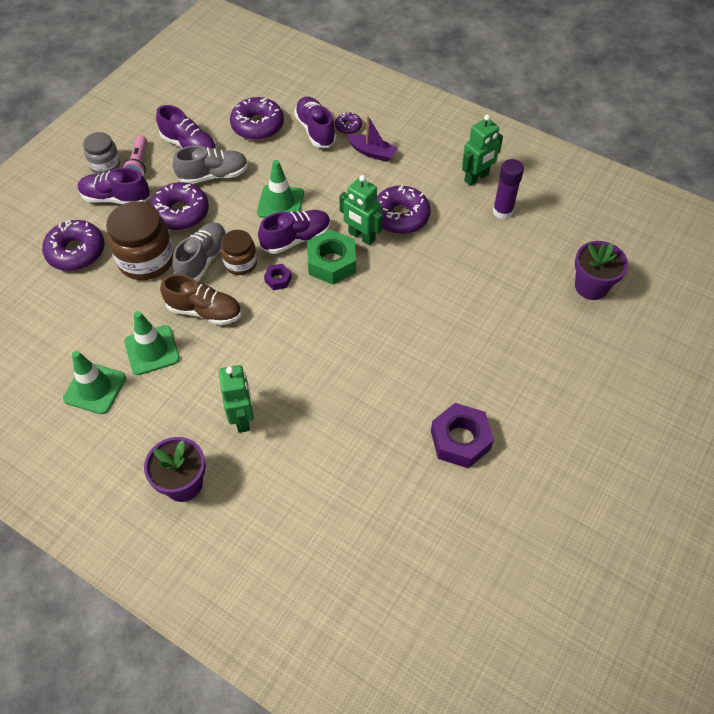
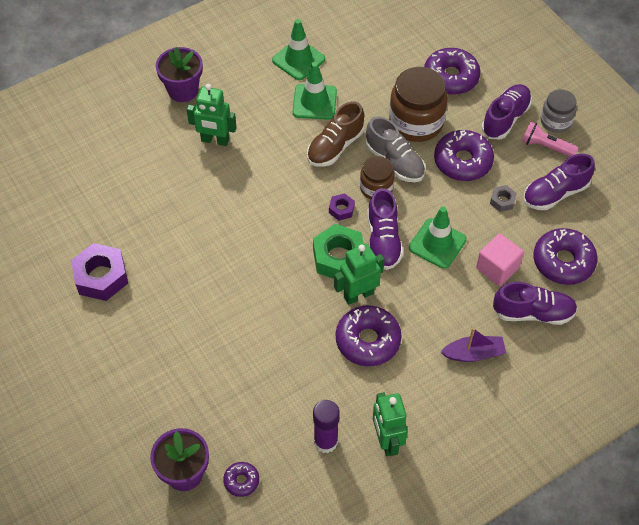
camera: 115 degrees right, 0 degrees up
grey shoe [173,146,248,184] -> grey nut [490,185,517,212]
purple donut [335,113,362,134] -> purple donut moved to [223,462,259,497]
purple boat [347,115,398,162] -> purple boat turned 150 degrees counterclockwise [441,328,506,362]
none -> pink cube [476,234,524,286]

